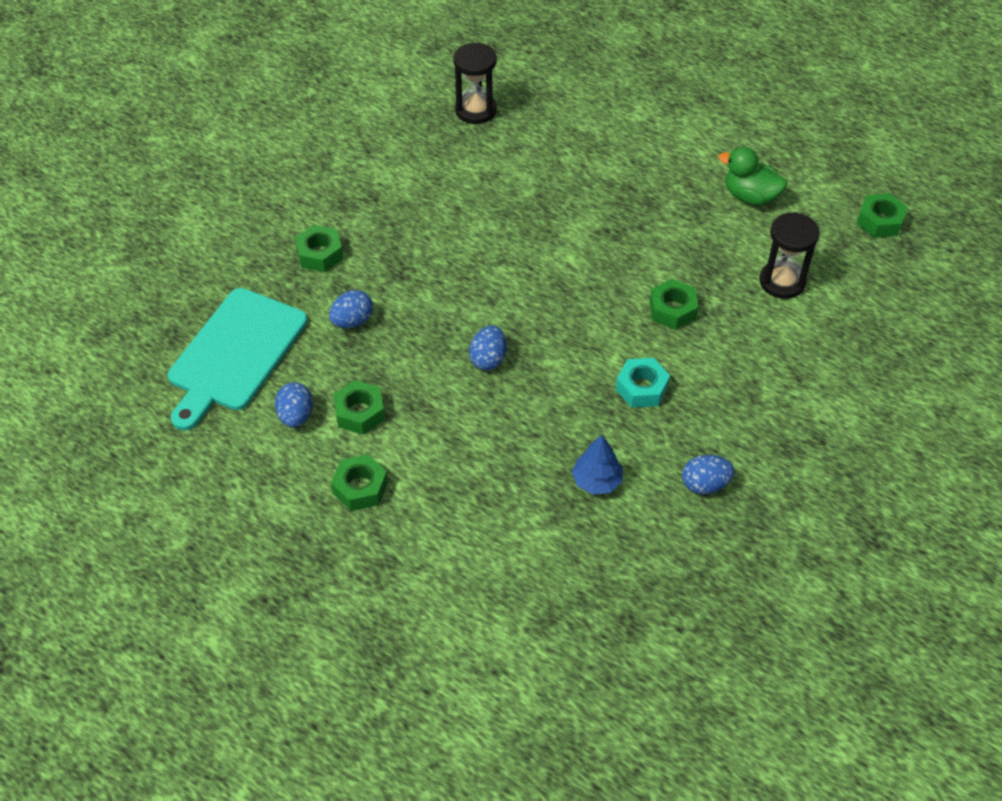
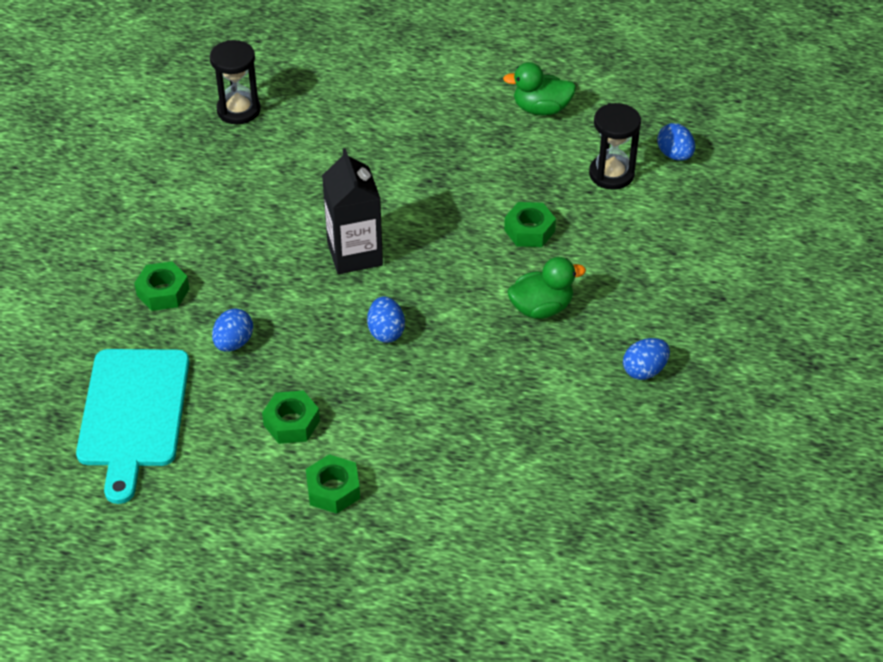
camera: 25 degrees left, 5 degrees down
blue egg [275,382,313,428] -> blue egg moved to [657,123,695,161]
blue tree [572,435,623,495] -> none
turquoise nut [616,358,670,408] -> green duck [507,257,586,319]
green nut [857,193,908,238] -> none
none -> black carton [322,148,383,274]

